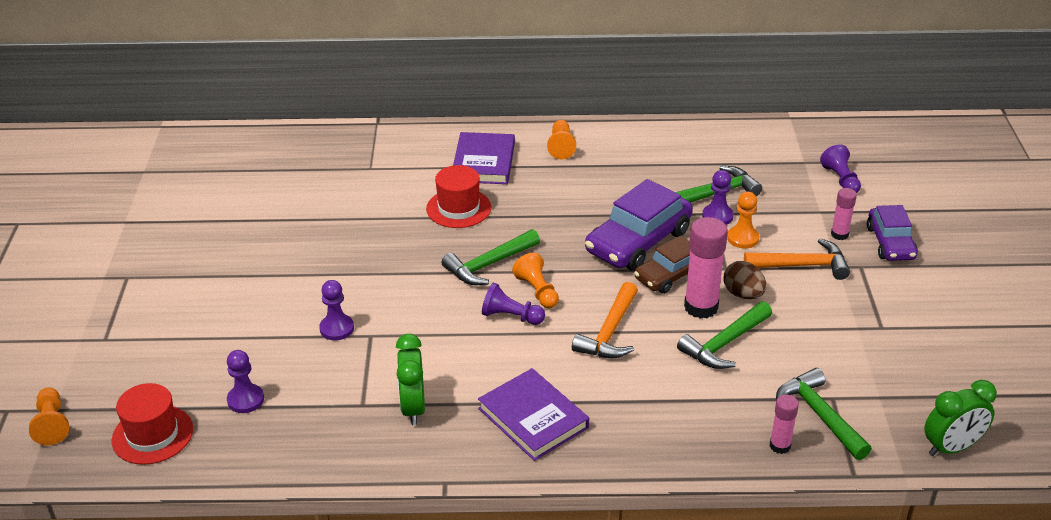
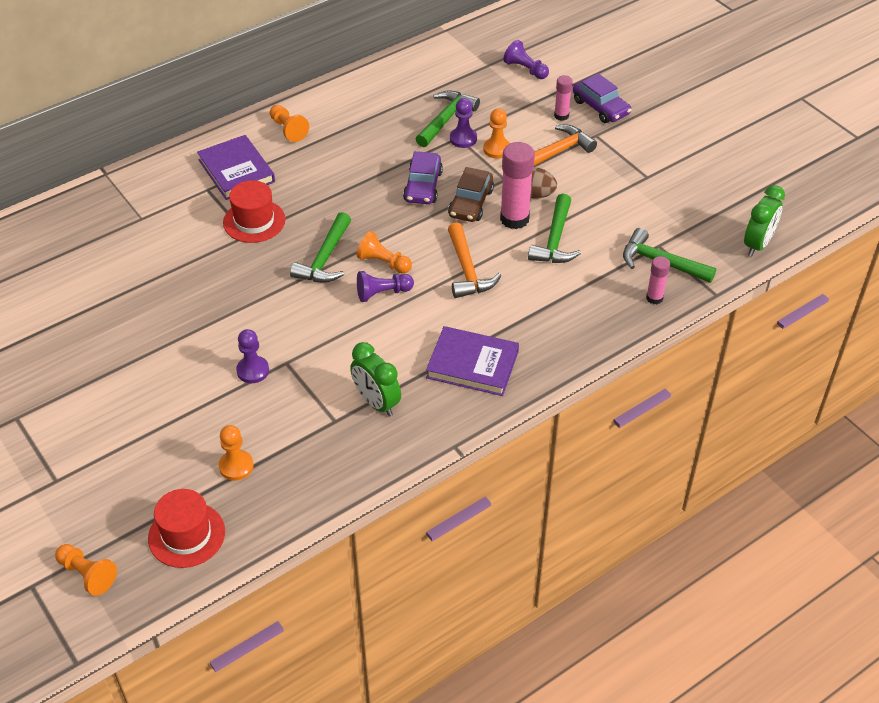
camera: 35 degrees left, 10 degrees up
purple pawn [227,350,264,413] -> orange pawn [219,425,254,481]
purple car [585,179,693,271] -> purple car [403,151,443,204], size x0.63

